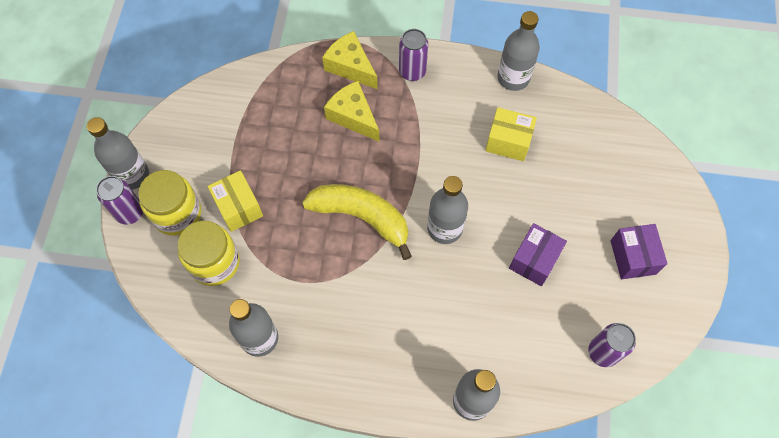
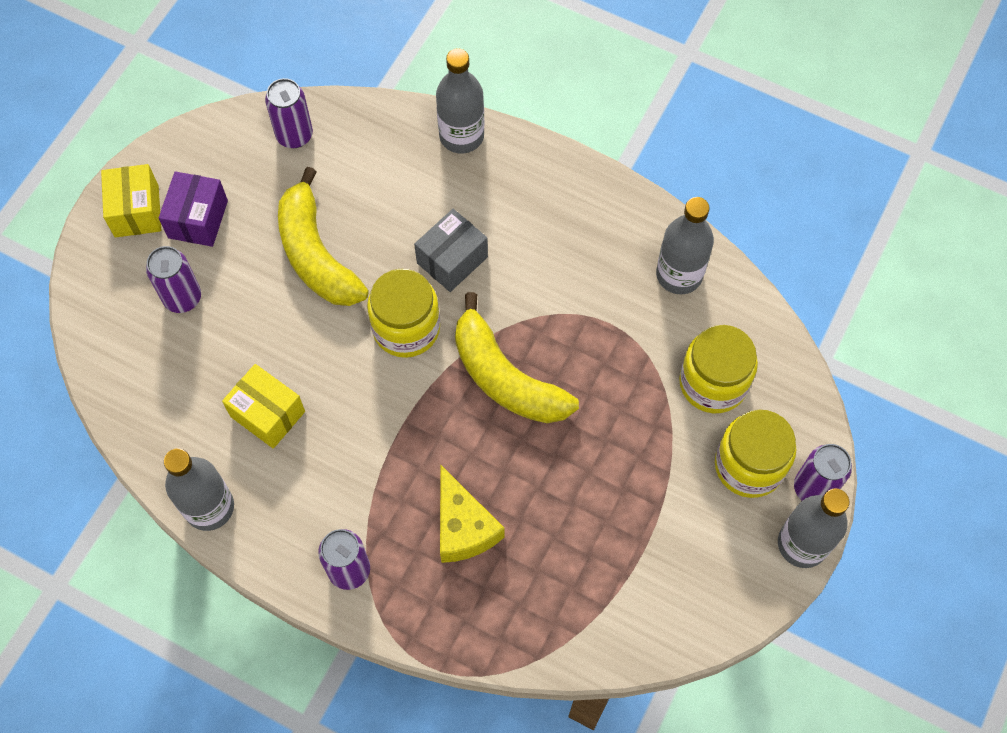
camera: 160 degrees left, 0 degrees up
yellow box [208,170,263,232] -> yellow box moved to [101,164,161,238]
yellow cheese [322,31,378,89] -> none
grey bottle [427,176,468,244] -> yellow jar [367,269,440,358]
purple box [509,223,567,286] -> yellow banana [278,167,369,306]
none -> purple can [146,246,201,313]
none -> grey box [414,209,488,292]

